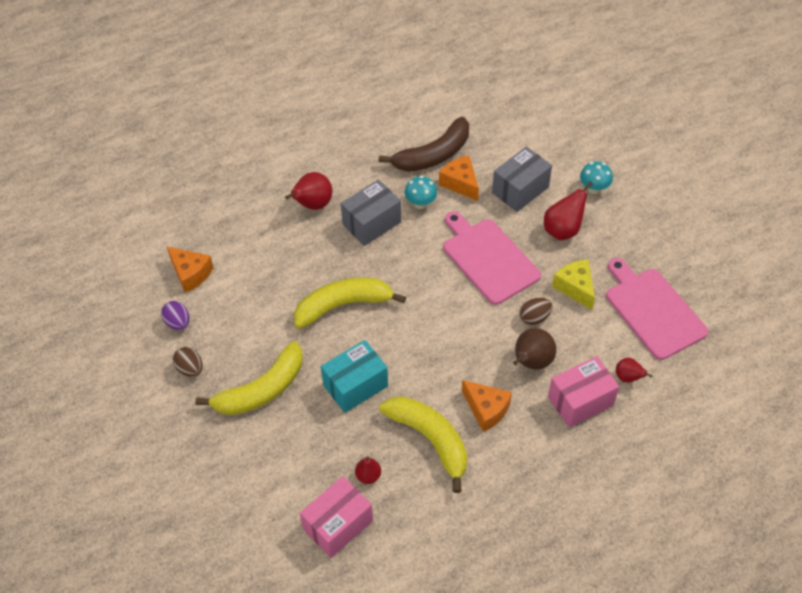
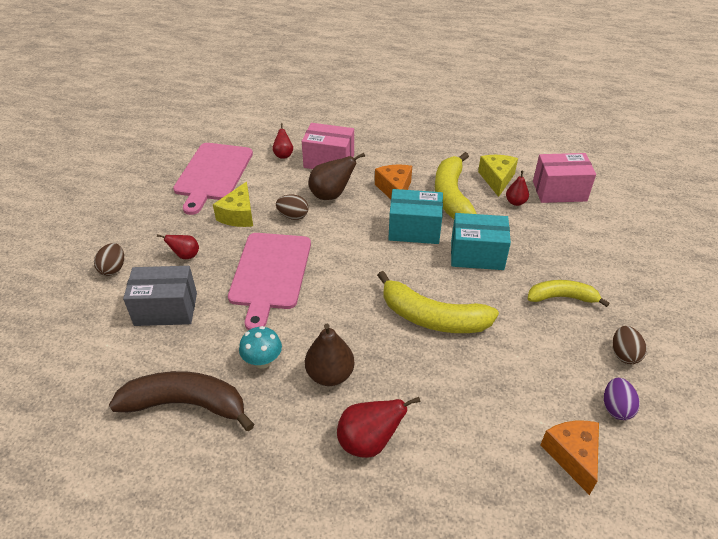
camera: 140 degrees left, 10 degrees down
yellow banana [195,341,303,415] -> yellow banana [528,280,610,307], size x0.63
grey box [341,180,401,246] -> brown pear [305,324,355,386]
orange cheese [439,155,479,201] -> none
red pear [544,181,593,240] -> red pear [157,234,199,259], size x0.60
turquoise mushroom [580,161,613,194] -> brown egg [94,243,124,276]
none -> turquoise box [388,189,443,244]
none -> yellow cheese [478,155,518,197]

